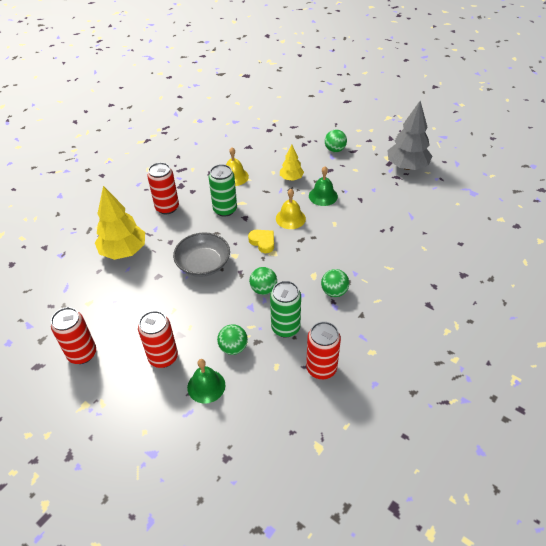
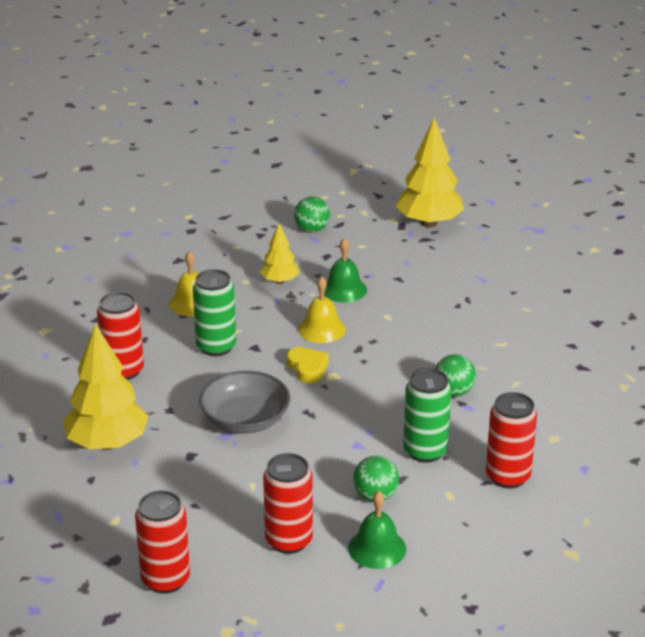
camera: 30 degrees left, 15 degrees down
yellow heart [248,230,274,253] -> yellow heart turned 45 degrees clockwise [287,347,329,383]
green ball [249,267,277,295] -> none
grey tree [387,101,432,170] -> yellow tree [396,117,464,227]

